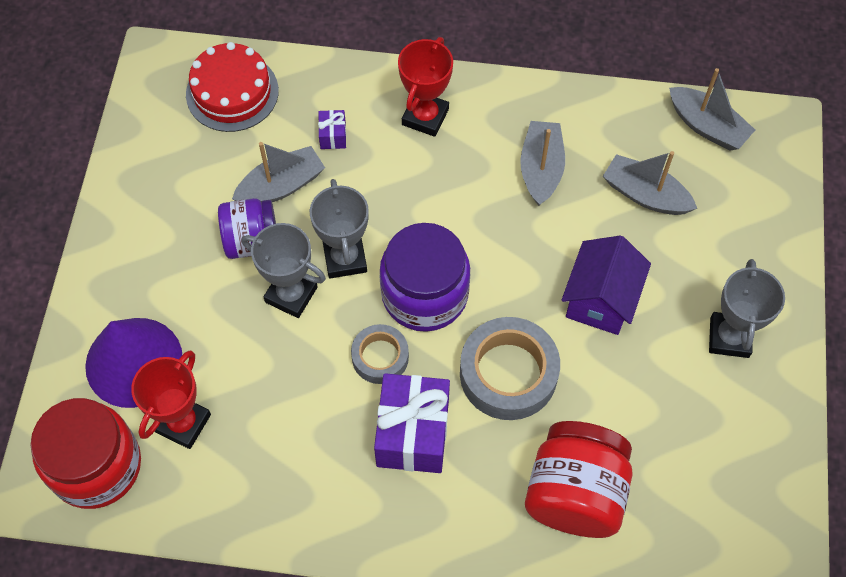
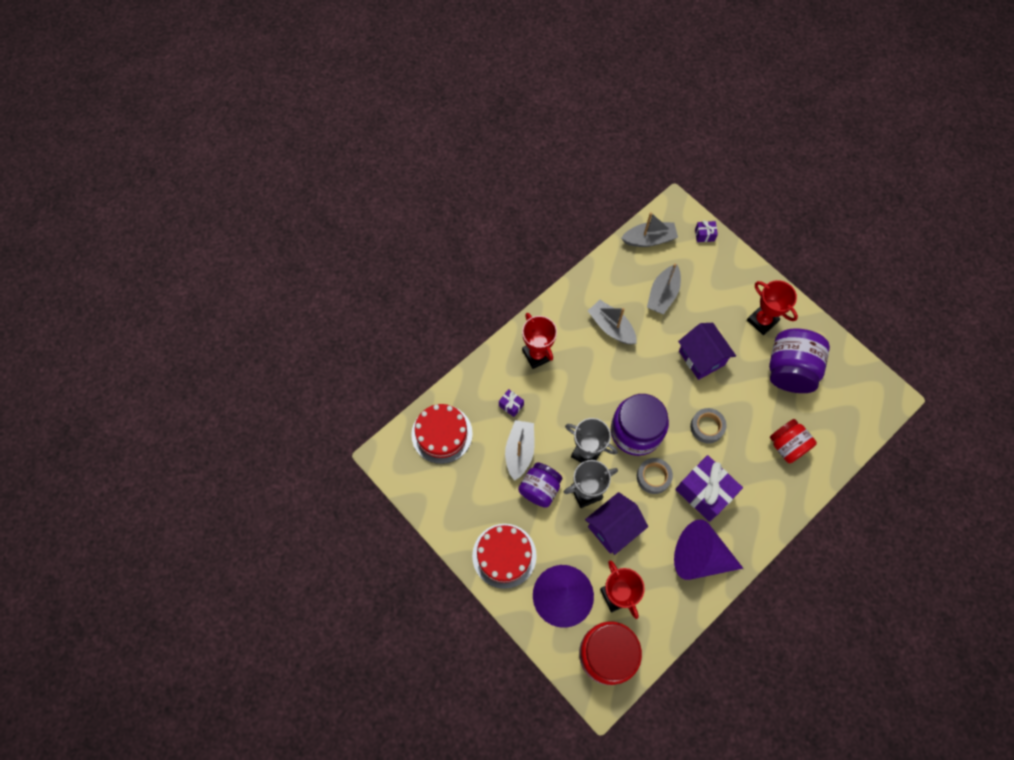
camera: 50 degrees left, 5 degrees up
grey tape [460,317,560,420] -> grey tape [690,408,727,443], size x0.58
red jar [525,421,632,538] -> red jar [770,419,817,463], size x0.65
grey boat [603,151,697,215] -> grey boat turned 45 degrees counterclockwise [647,263,681,314]
grey trophy [709,259,785,358] -> red trophy [747,280,798,335]
none -> red cake [472,524,537,589]
none -> purple house [585,492,648,555]
none -> purple cone [674,519,743,580]
none -> purple gift [695,220,718,242]
none -> purple jar [769,328,830,393]

